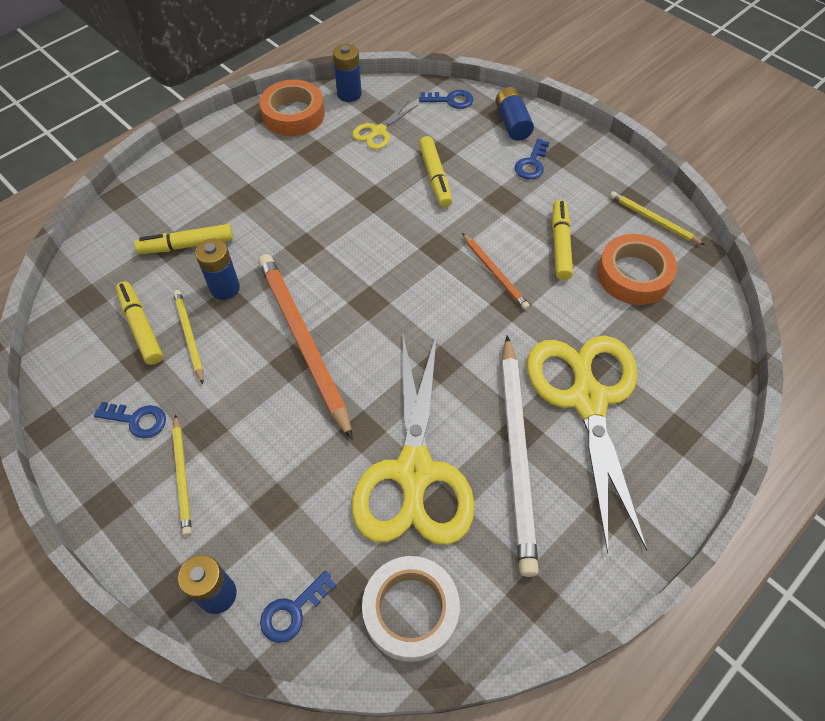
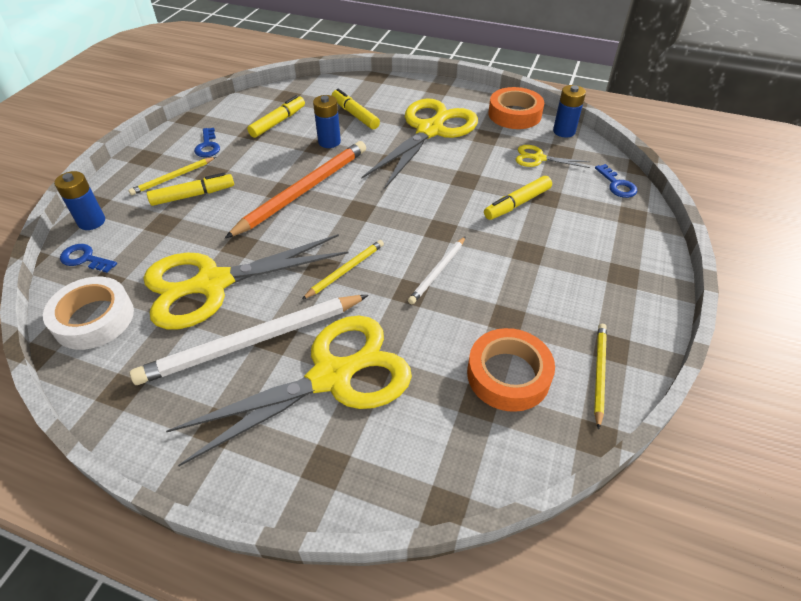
camera: 65 degrees right, 10 degrees down
yellow pencil [173,290,204,384] -> yellow pencil moved to [302,240,384,299]
orange pencil [462,233,530,310] -> white pencil [408,236,466,304]
blue battery [495,87,534,141] -> none
blue key [515,139,550,180] -> none
yellow marker [552,200,573,280] -> yellow marker moved to [147,173,234,206]
none -> yellow scissors [361,98,478,189]

